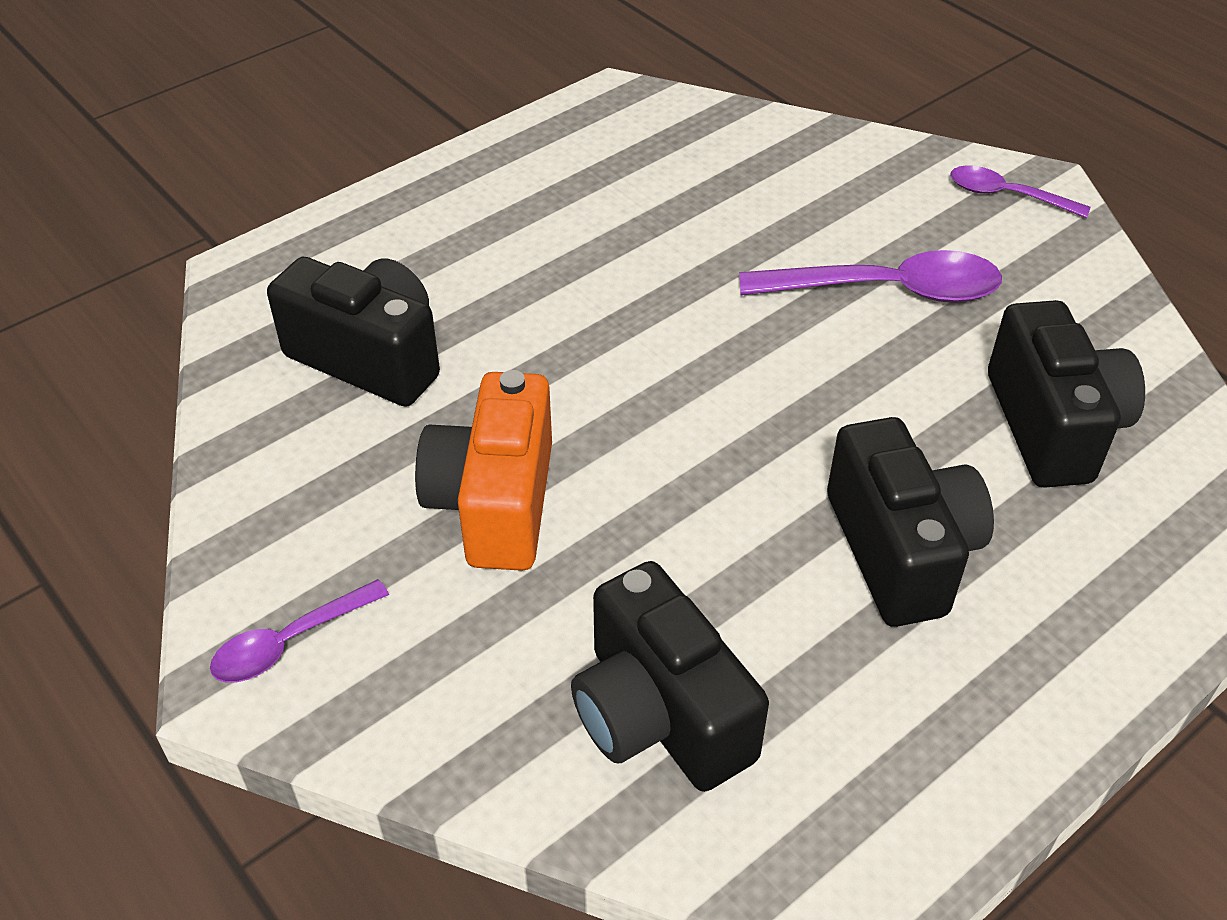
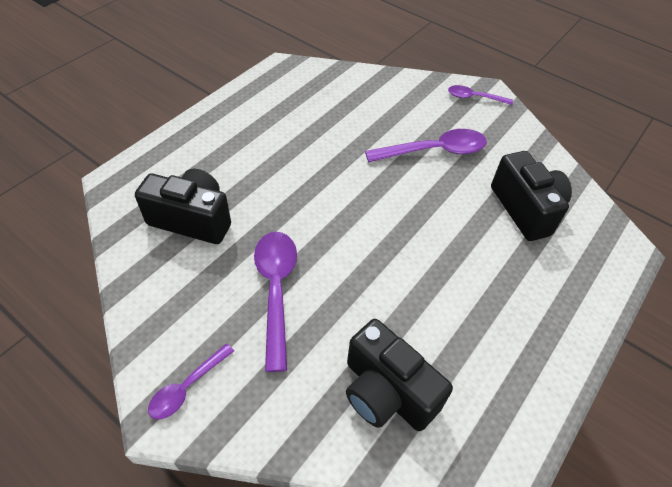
camera: 15 degrees left, 5 degrees up
orange camera [415,370,552,571] -> purple spoon [254,232,297,372]
black camera [827,417,994,627] -> none

